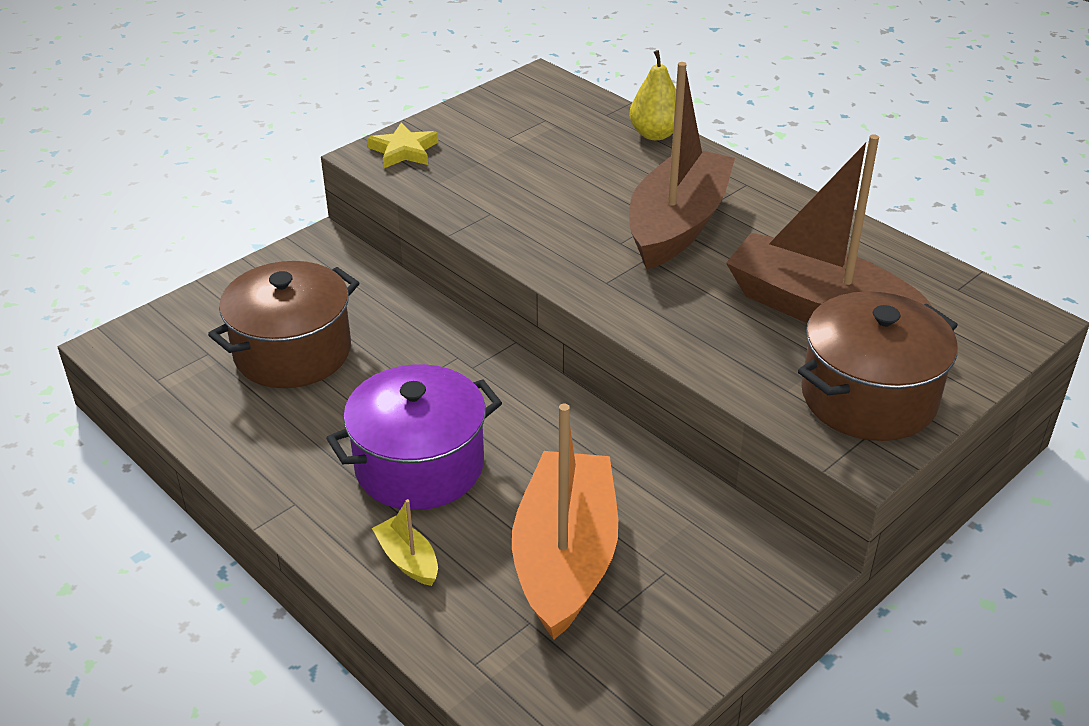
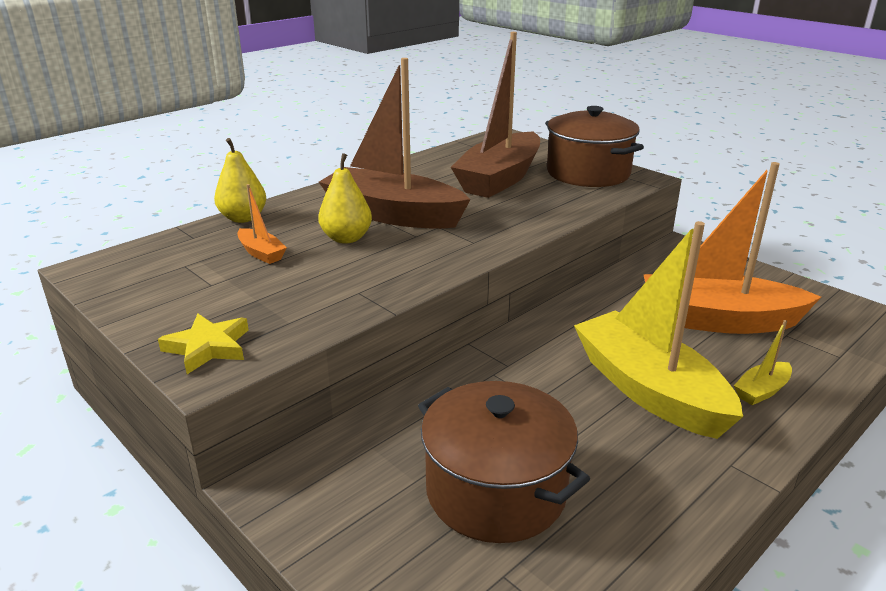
camera: 90 degrees left, 10 degrees down
purple pot [326,364,502,510] -> yellow boat [574,221,743,439]
none -> orange boat [237,184,287,264]
none -> yellow pear [318,153,372,244]

